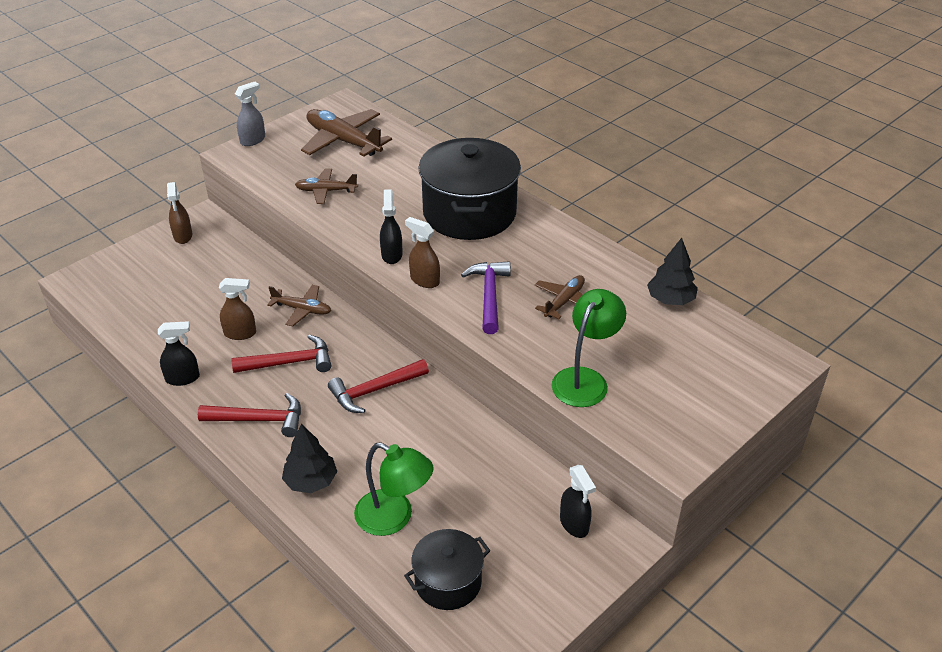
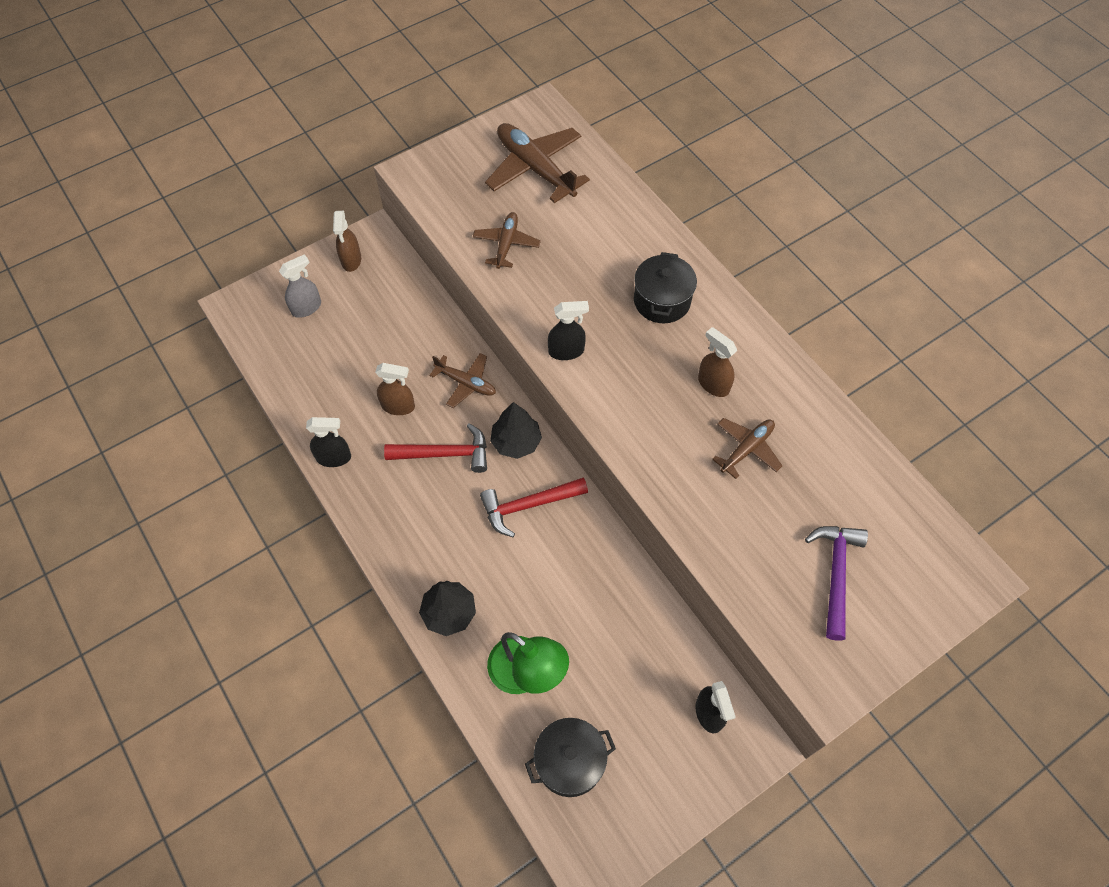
camera: 10 degrees right, 20 degrees up
red hammer [198,393,301,437] -> none
grey spray bottle [235,82,265,146] -> grey spray bottle moved to [279,254,321,318]
brown plane [295,169,358,204] -> brown plane turned 90 degrees clockwise [473,212,541,269]
black spray bottle [380,189,403,264] -> black spray bottle turned 75 degrees clockwise [548,301,589,360]
brown spray bottle [405,217,440,288] -> brown spray bottle moved to [698,327,737,397]
black pot [418,138,521,240] -> black pot [634,252,697,323], size x0.54
purple hammer [461,261,511,334] -> purple hammer moved to [805,526,868,641]
green lamp [552,289,626,407] -> none
black tree [647,238,698,305] -> black tree moved to [490,402,542,459]

